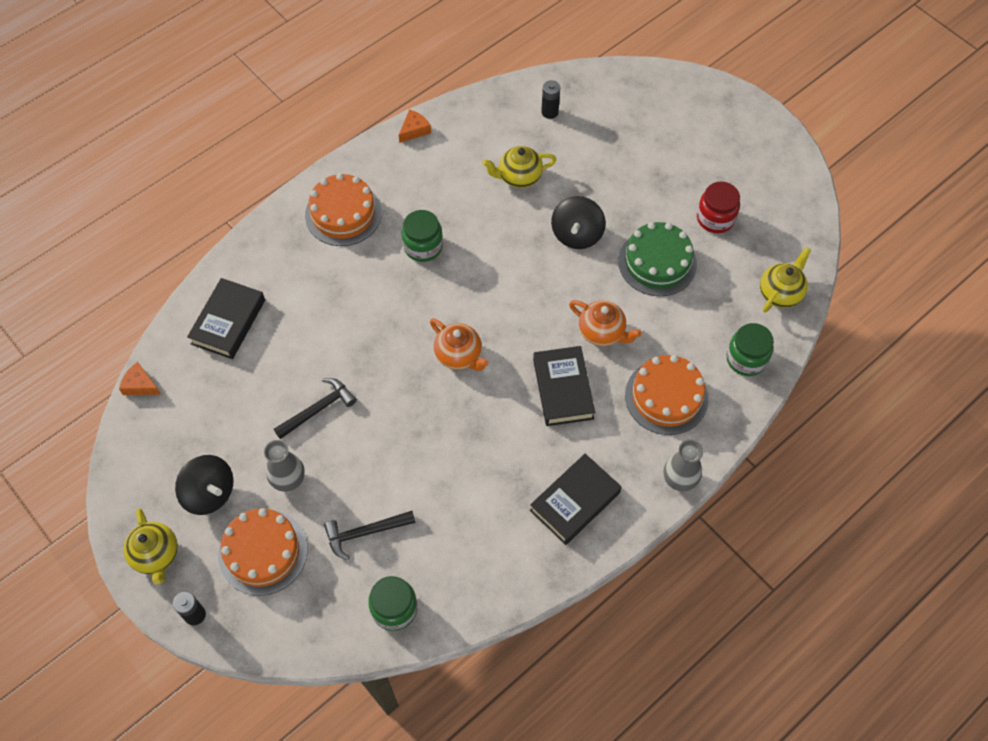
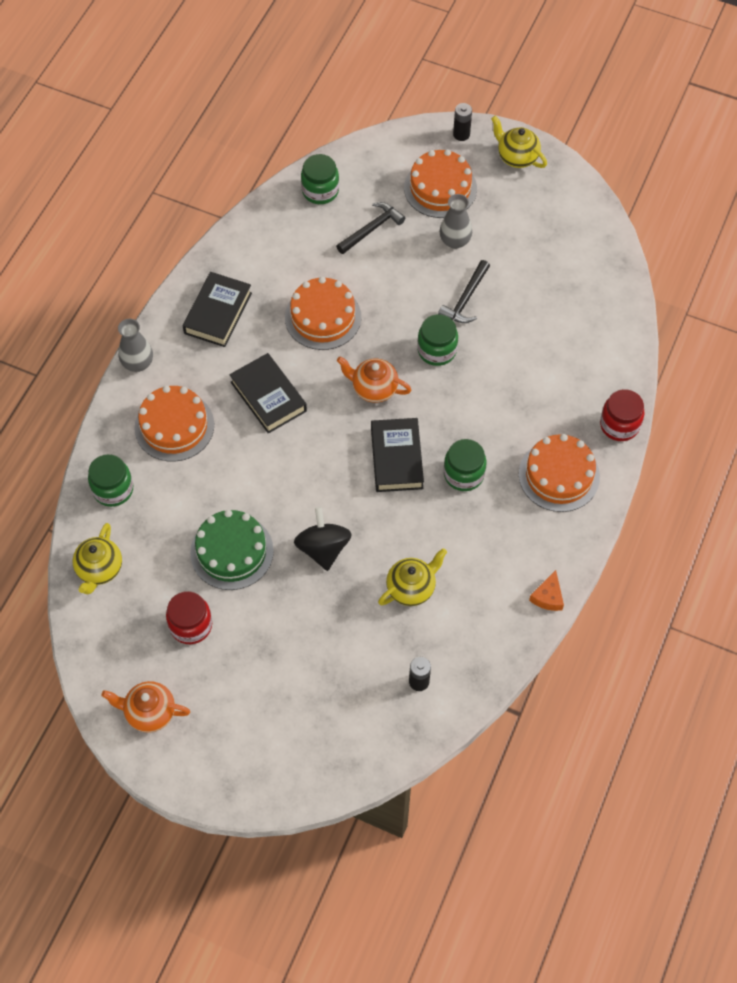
camera: 155 degrees right, 0 degrees up
orange cheese [119,362,161,395] -> none
black spinning top [175,455,234,515] -> none
black book [187,278,265,359] -> black book moved to [371,418,424,492]
orange teapot [569,300,642,346] -> orange teapot moved to [102,681,190,732]
none -> orange cake [285,277,361,350]
none -> green jar [417,314,458,366]
none -> red jar [600,389,644,441]

